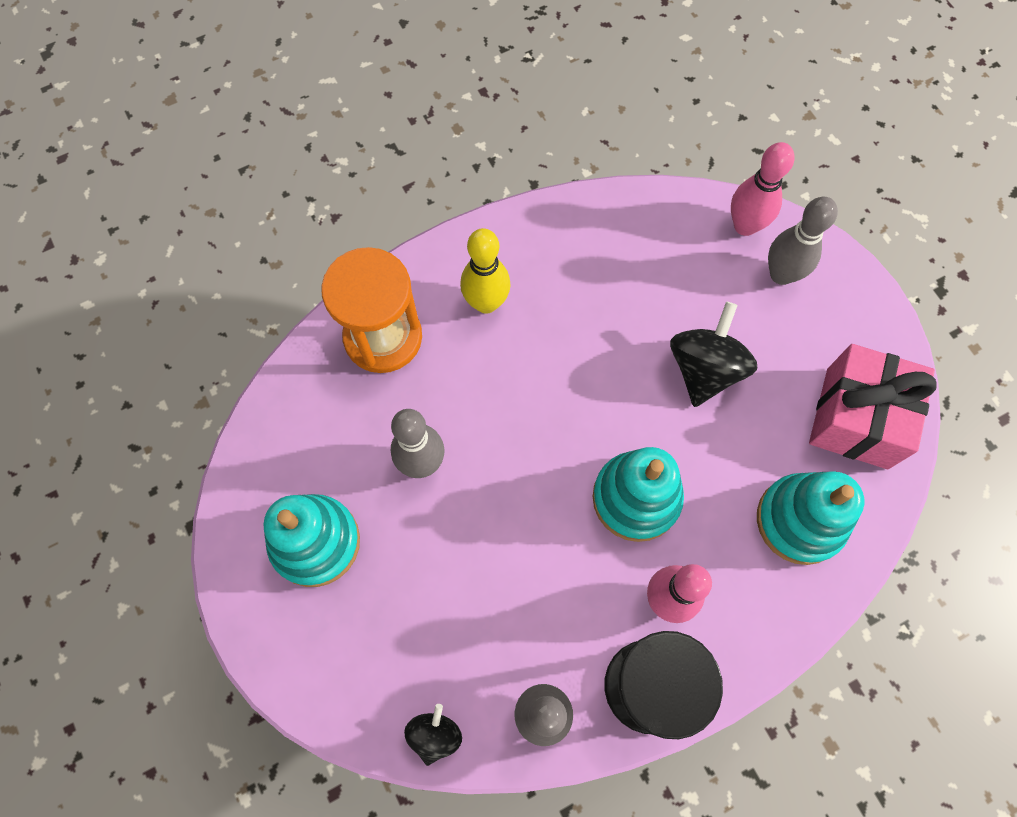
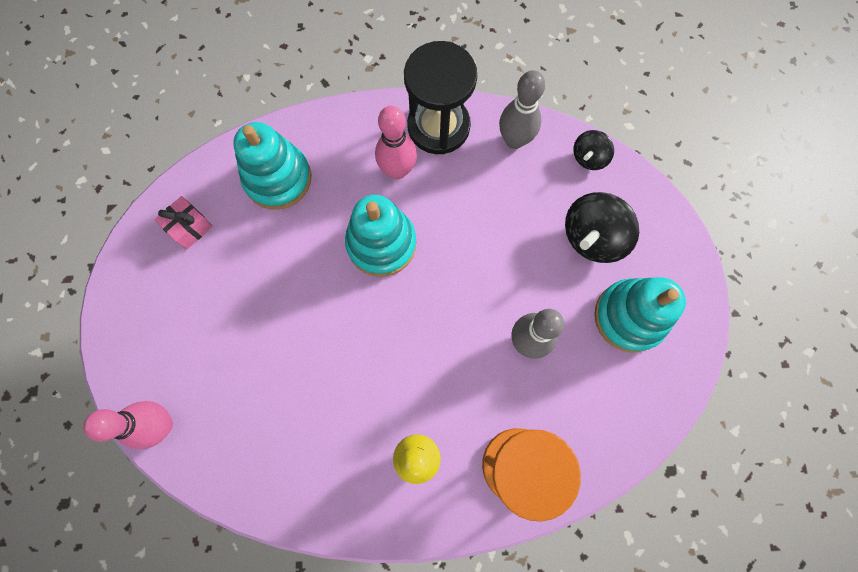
camera: 155 degrees left, 5 degrees up
black spinning top [670,302,757,407] -> black spinning top moved to [565,192,639,263]
grey bowling pin [768,197,838,285] -> none
pink gift [809,344,937,469] -> pink gift [154,196,213,249], size x0.49

